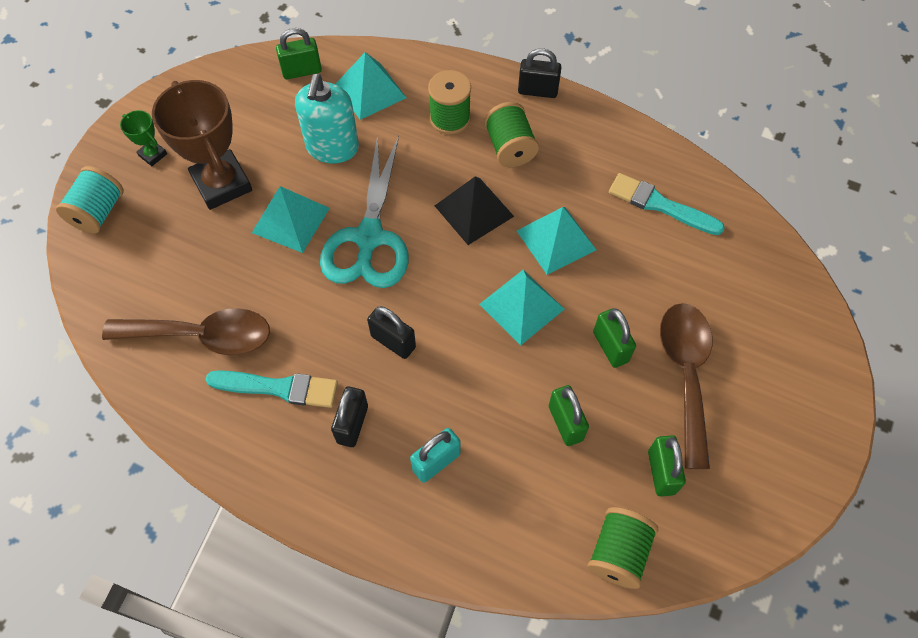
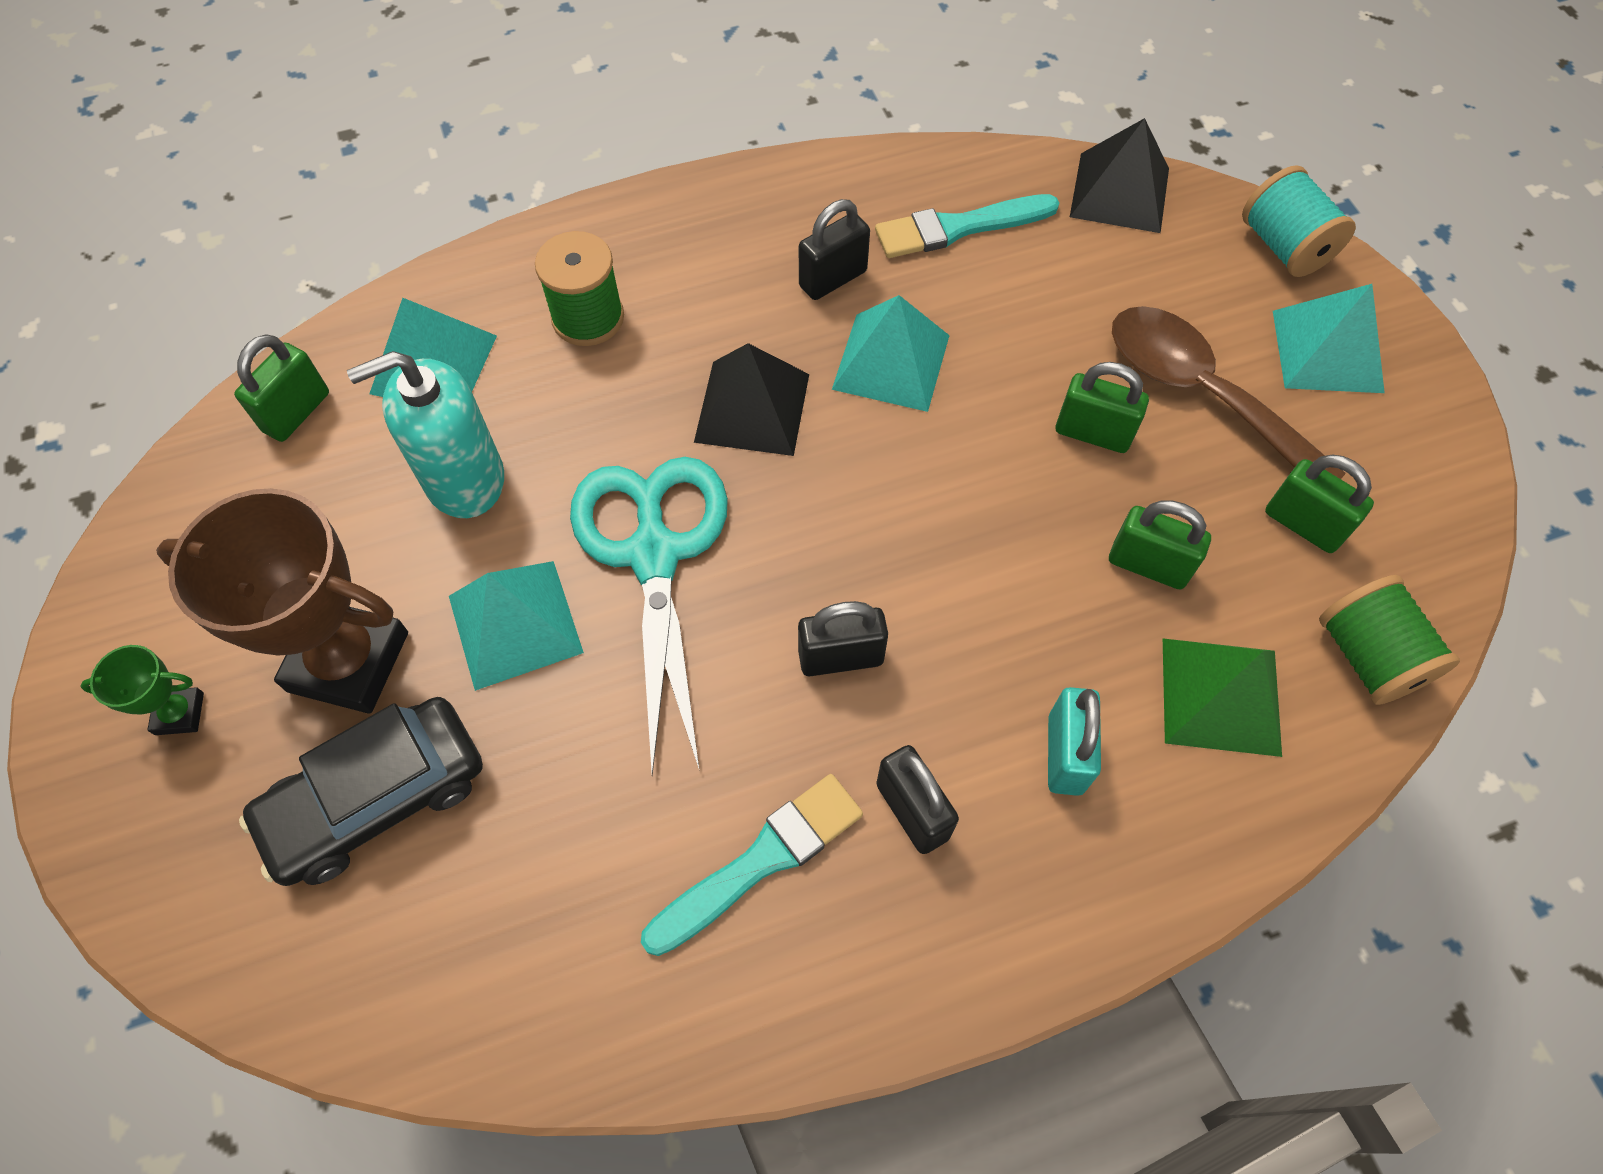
camera: 45 degrees left, 0 degrees up
turquoise spool [56,166,124,234] -> turquoise spool moved to [1242,165,1356,277]
brown spoon [102,308,270,356] -> none
turquoise soap dispenser [295,74,359,164] -> turquoise soap dispenser turned 105 degrees clockwise [347,351,504,518]
turquoise scissors [320,134,409,288] -> turquoise scissors turned 150 degrees counterclockwise [570,457,728,775]
turquoise pyramid [479,270,564,346] -> turquoise pyramid moved to [1273,284,1385,393]
green spool [484,102,539,167] -> none
black padlock [518,48,562,98] -> black padlock moved to [799,199,870,300]
none -> black car [239,697,483,886]
none -> black pyramid [1070,118,1169,233]
none -> green pyramid [1163,638,1282,757]

